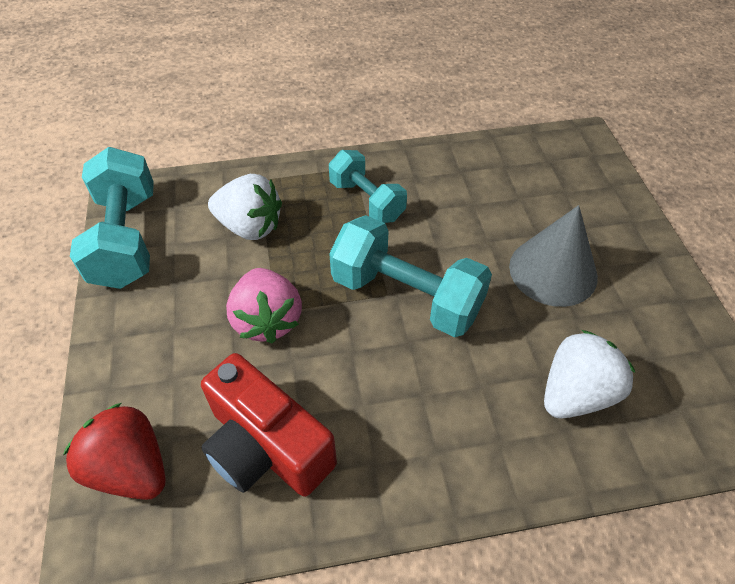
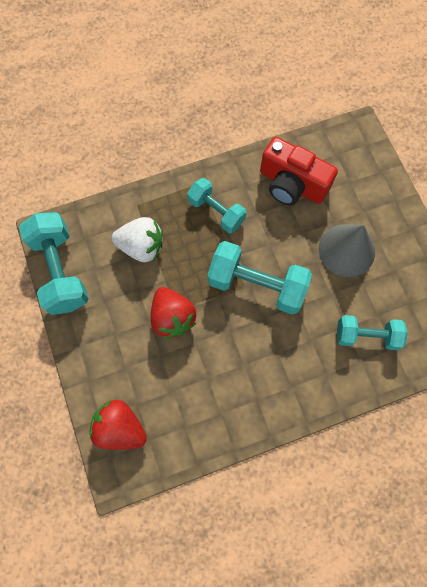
camera: 10 degrees left, 20 degrees up
red camera [201,353,337,497] -> red camera moved to [260,137,338,206]
pink strawberry [226,268,302,344] -> red strawberry [151,287,196,339]
white strawberry [544,330,636,419] -> turquoise dumbbell [337,315,408,350]

